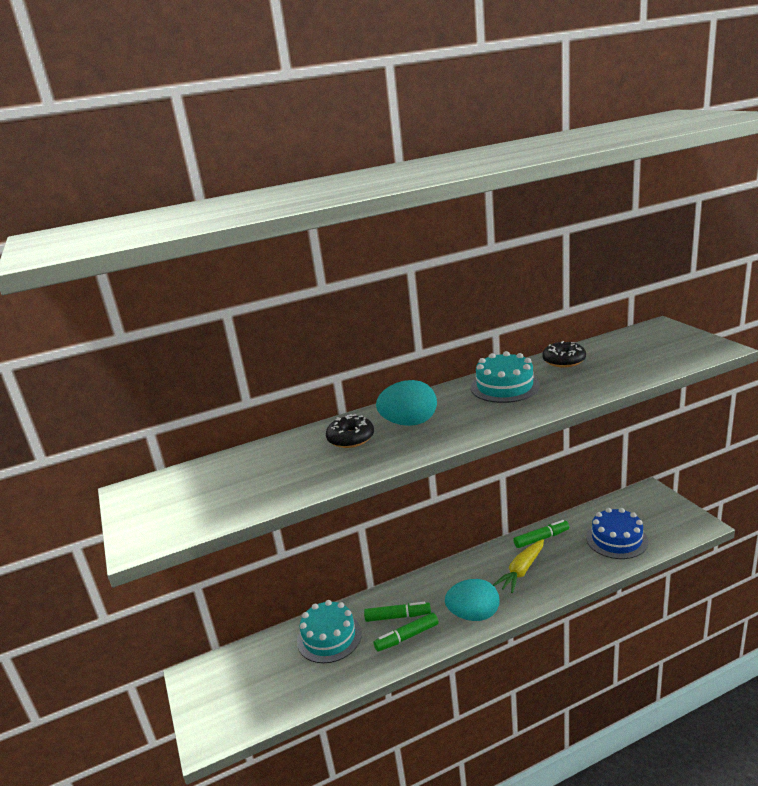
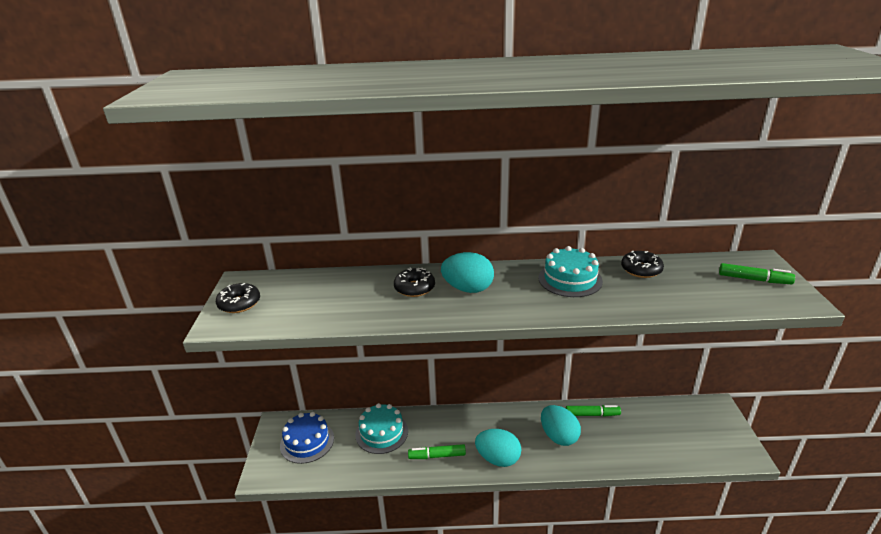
camera: 20 degrees right, 5 degrees up
green marker [364,602,431,622] -> green marker moved to [719,263,795,284]
yellow carrot [493,539,544,593] -> turquoise egg [541,405,581,446]
blue cake [586,508,648,559] -> blue cake moved to [280,412,334,464]
none -> black donut [216,283,260,313]

